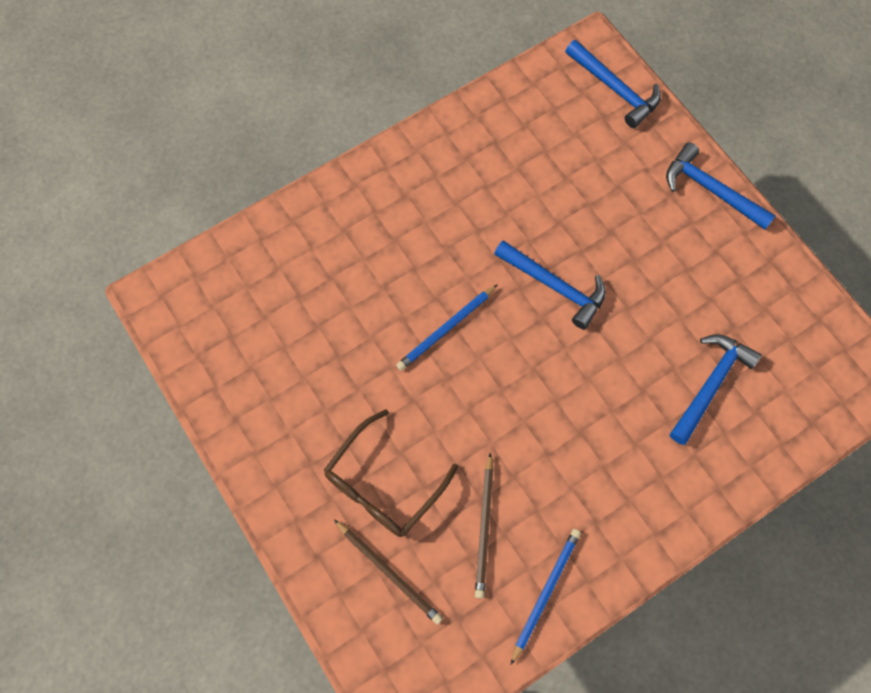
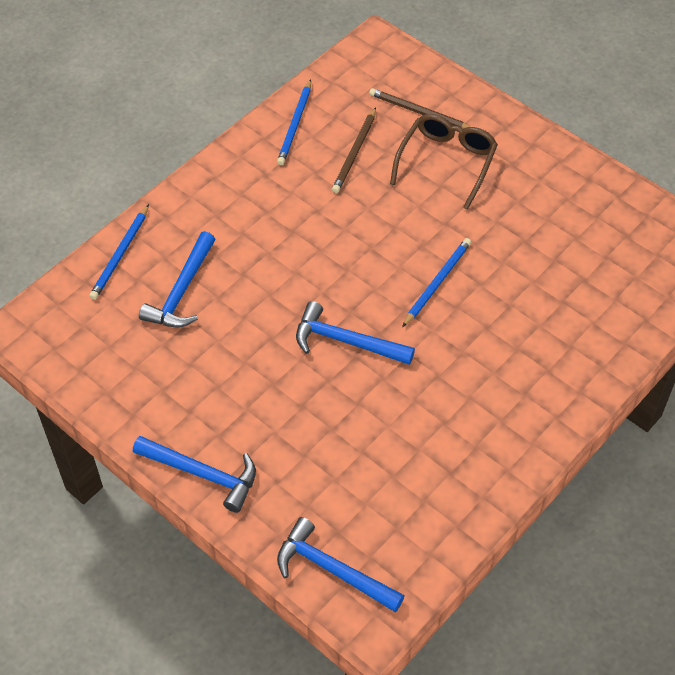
camera: 165 degrees right, 15 degrees down
brown pencil [475,452,493,598] -> brown pencil turned 150 degrees counterclockwise [332,107,376,193]
none -> blue pencil [89,204,149,300]

